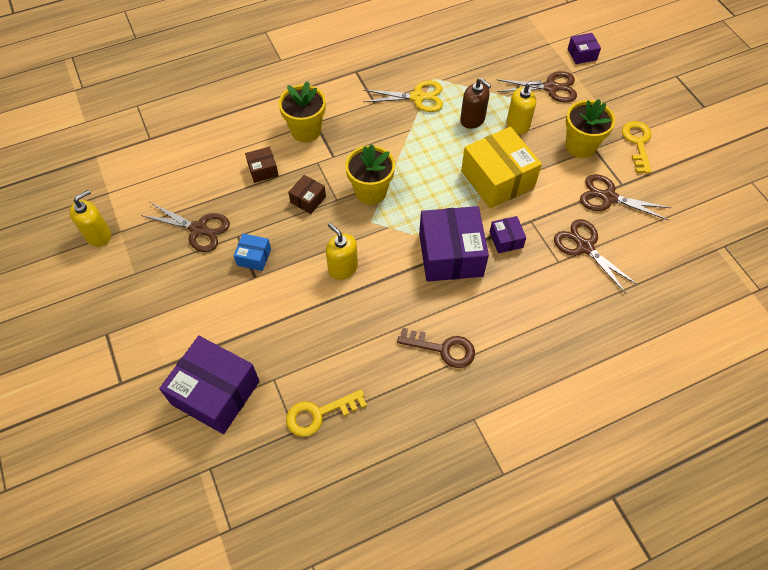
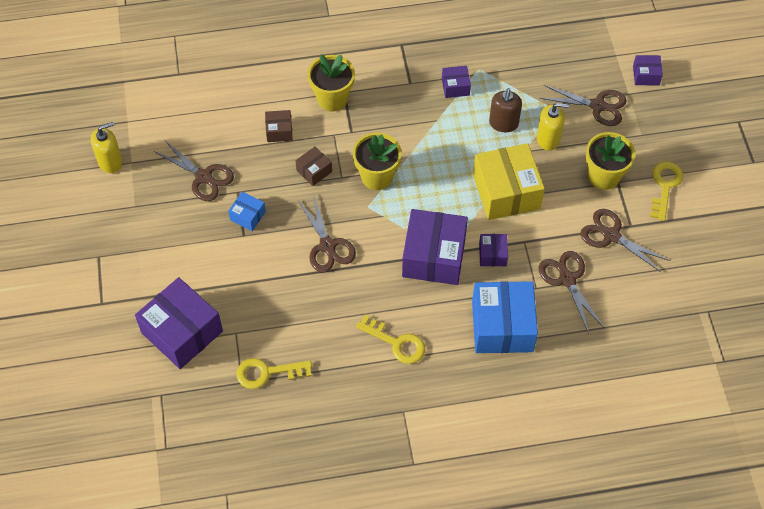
camera: 15 degrees right, 0 degrees up
yellow soap dispenser [326,223,358,280] -> brown scissors [298,194,356,272]
yellow scissors [364,80,443,112] -> purple box [442,66,471,98]
brown key [397,328,475,368] -> yellow key [356,315,425,364]
brown soap dispenser [460,78,492,129] -> brown soap dispenser turned 45 degrees clockwise [489,88,522,132]
none -> blue box [472,281,538,353]

